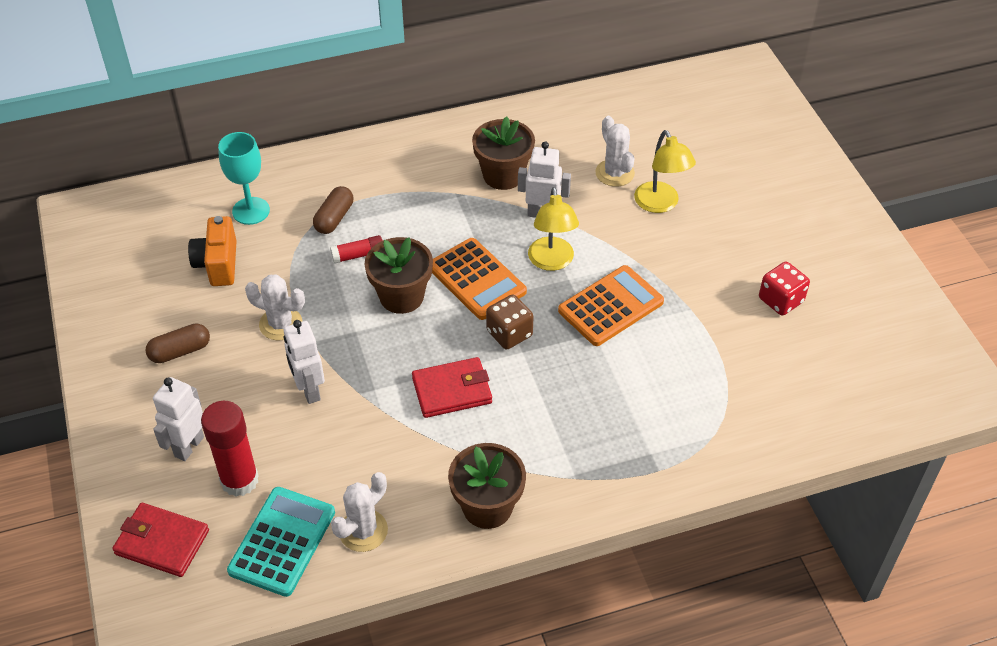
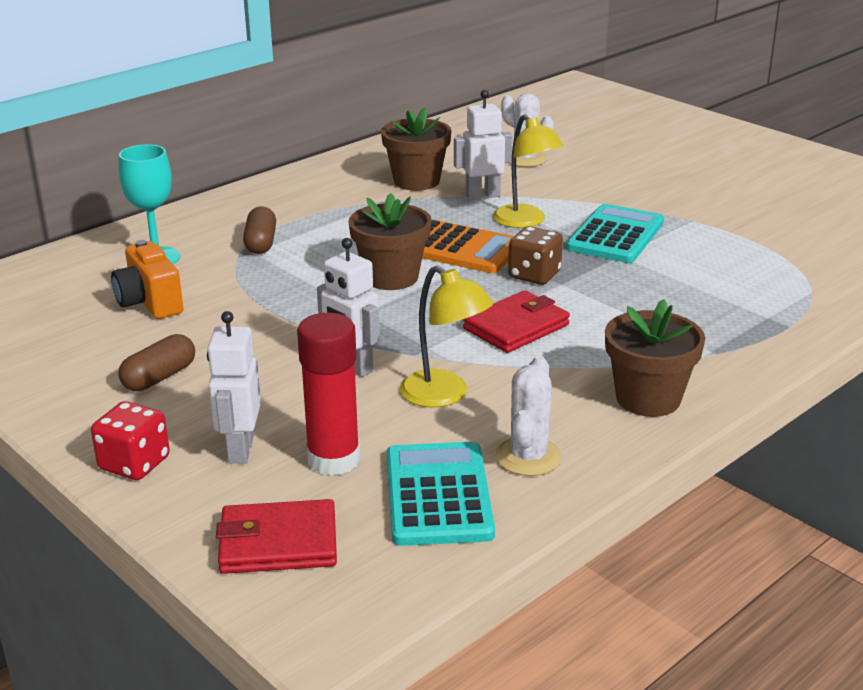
camera: 25 degrees left, 20 degrees down
white cactus [245,274,305,341] -> none
red glue stick [330,235,383,264] -> none
orange calculator [558,265,664,346] -> turquoise calculator [566,204,664,263]
yellow lamp [634,130,696,213] -> yellow lamp moved to [400,265,493,408]
red dice [759,262,810,316] -> red dice moved to [91,401,170,480]

